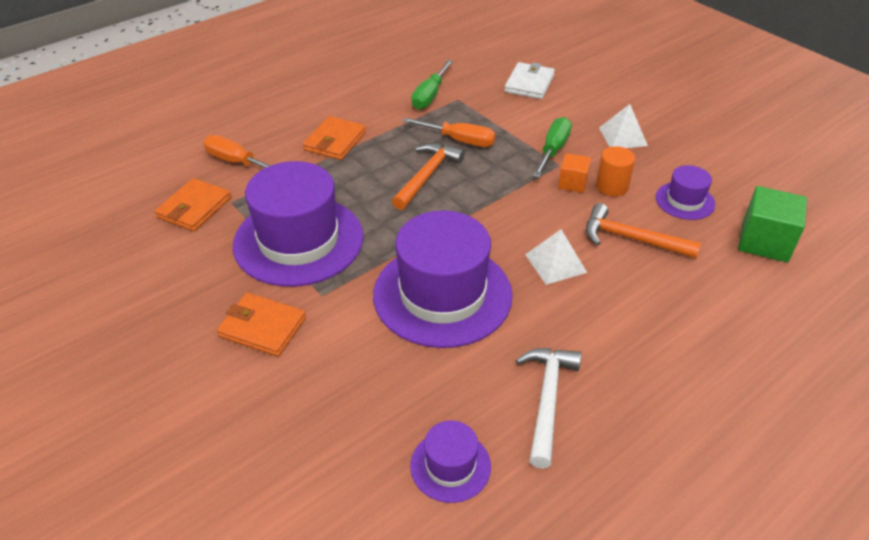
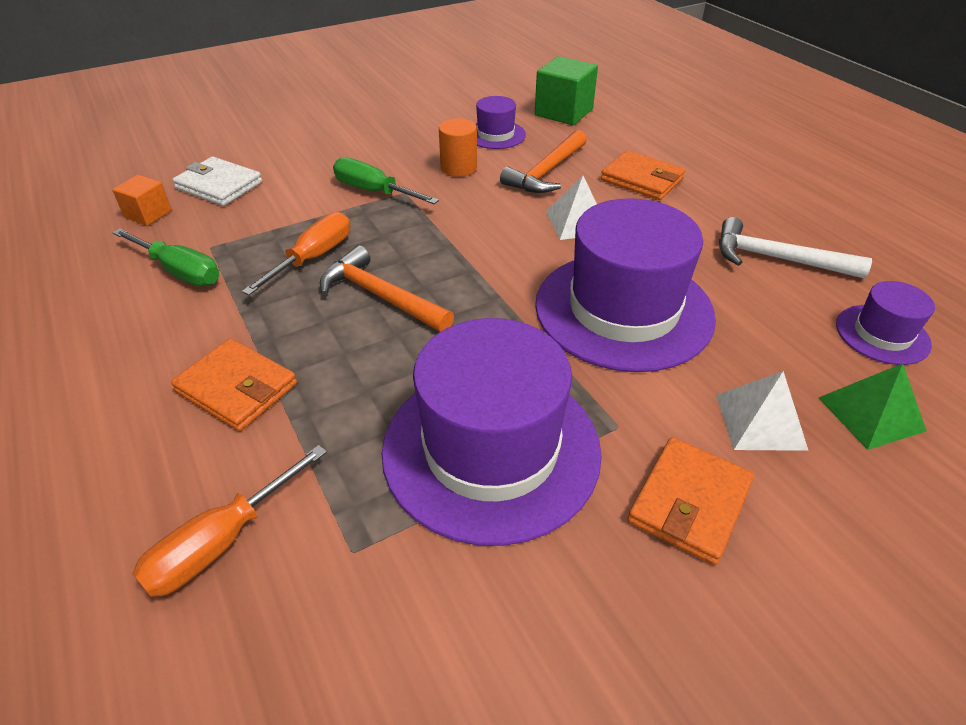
camera: 80 degrees left, 0 degrees up
orange wallet [155,178,231,231] -> orange wallet moved to [601,150,685,200]
orange cube [558,153,591,193] -> orange cube moved to [112,175,172,226]
white pyramid [599,104,648,148] -> white pyramid moved to [716,371,809,451]
none -> green pyramid [818,363,927,450]

